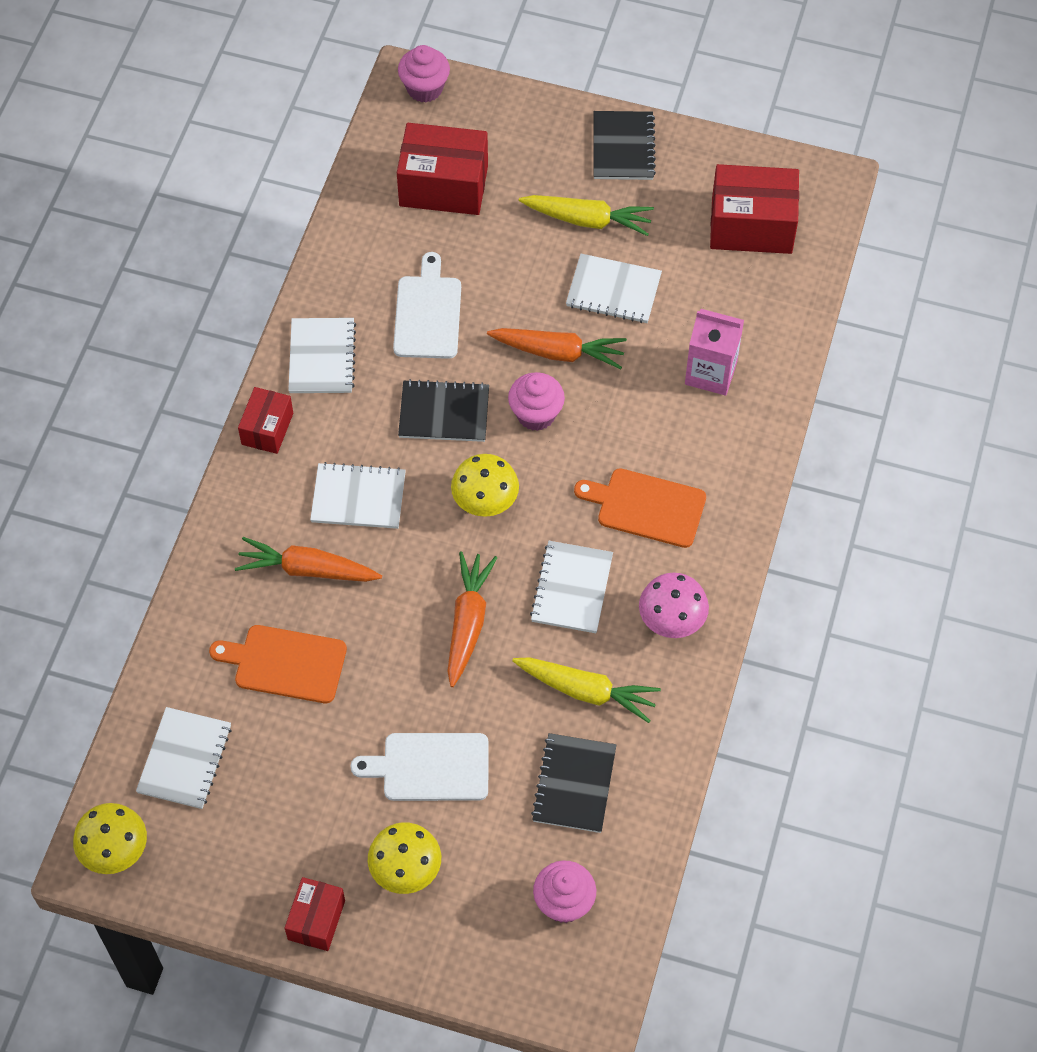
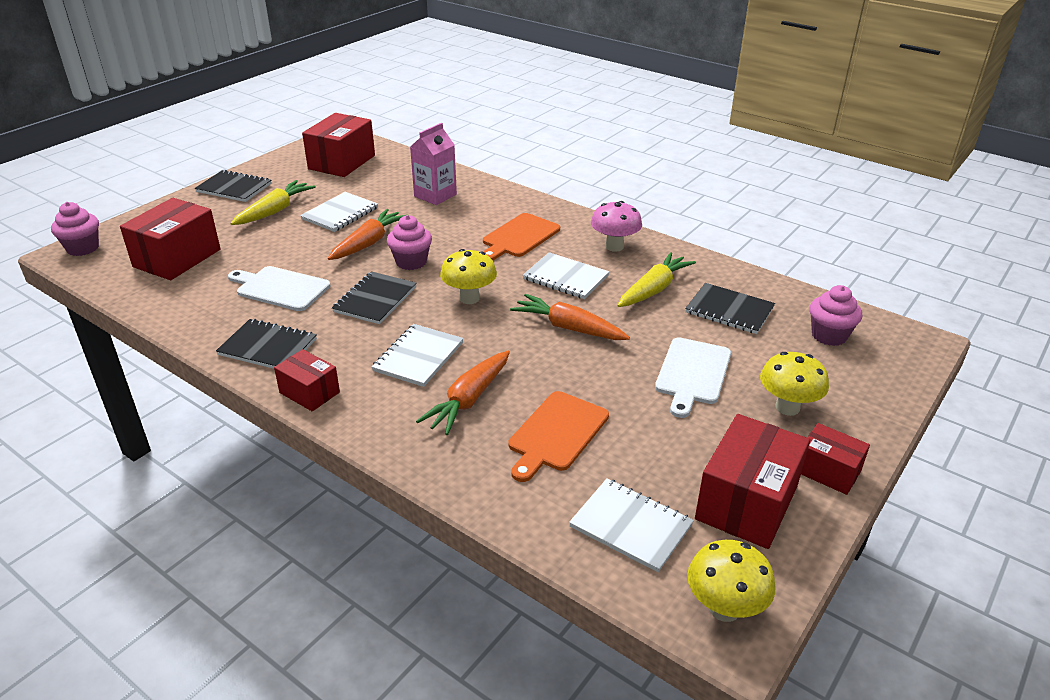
camera: 70 degrees left, 25 degrees down
white notebook [288,318,356,393] -> black notebook [216,319,317,369]
none -> red box [695,414,810,549]

